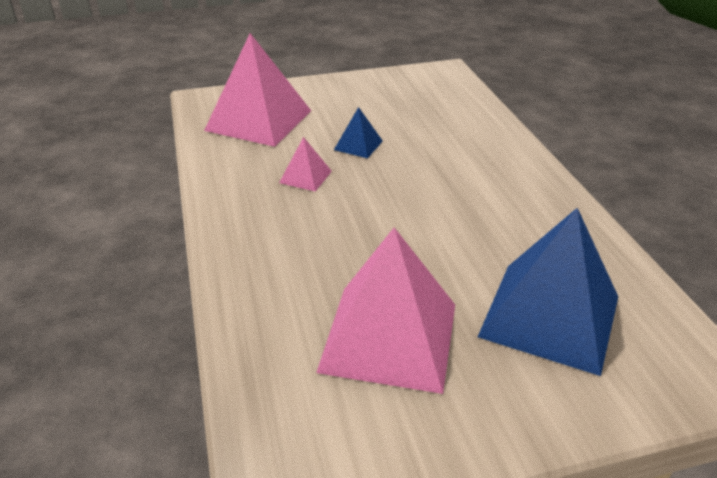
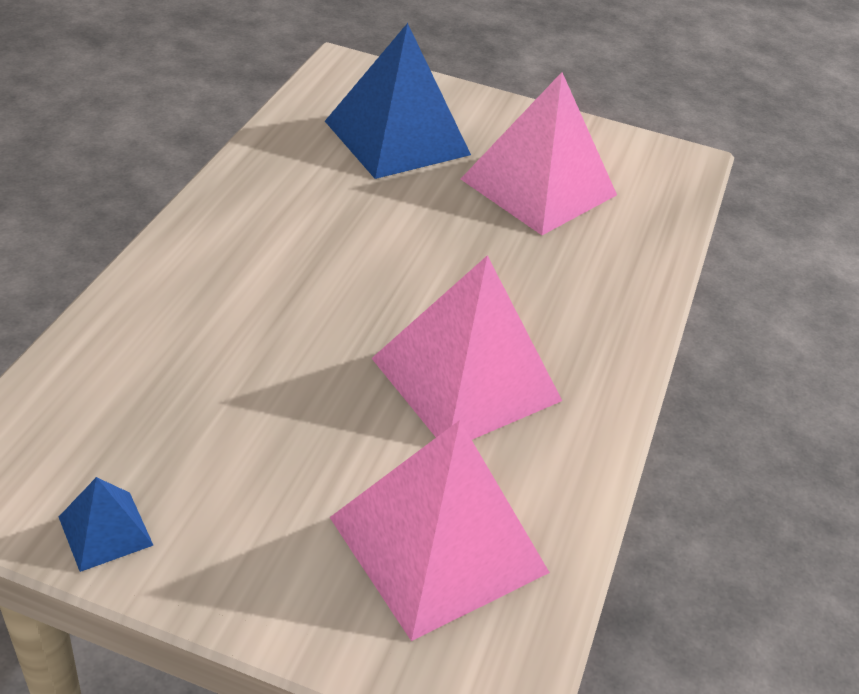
camera: 150 degrees left, 5 degrees up
pink pyramid [279,137,332,191] -> pink pyramid [371,255,562,440], size x2.25
blue pyramid [334,107,383,158] -> blue pyramid moved to [59,477,153,572]

